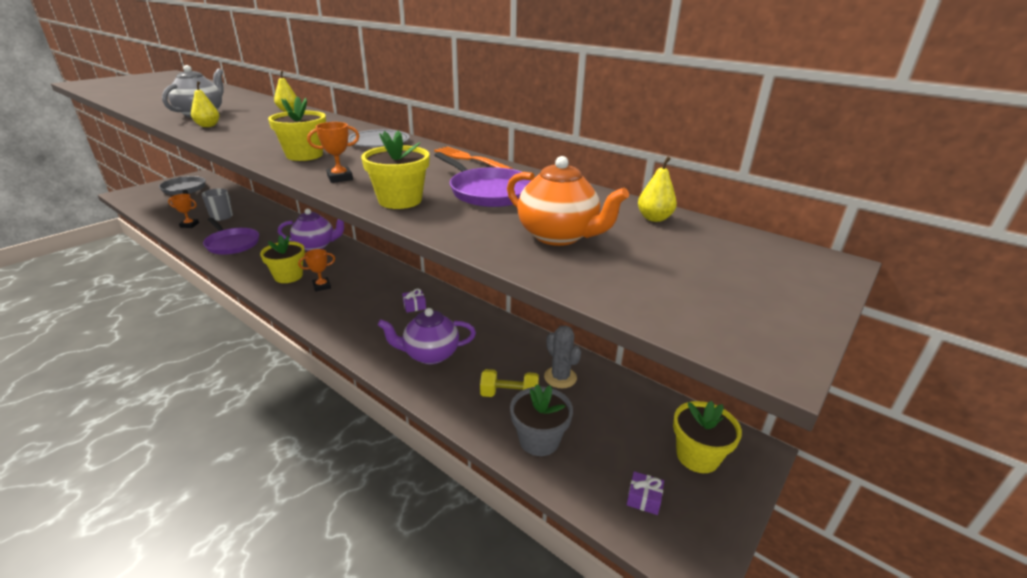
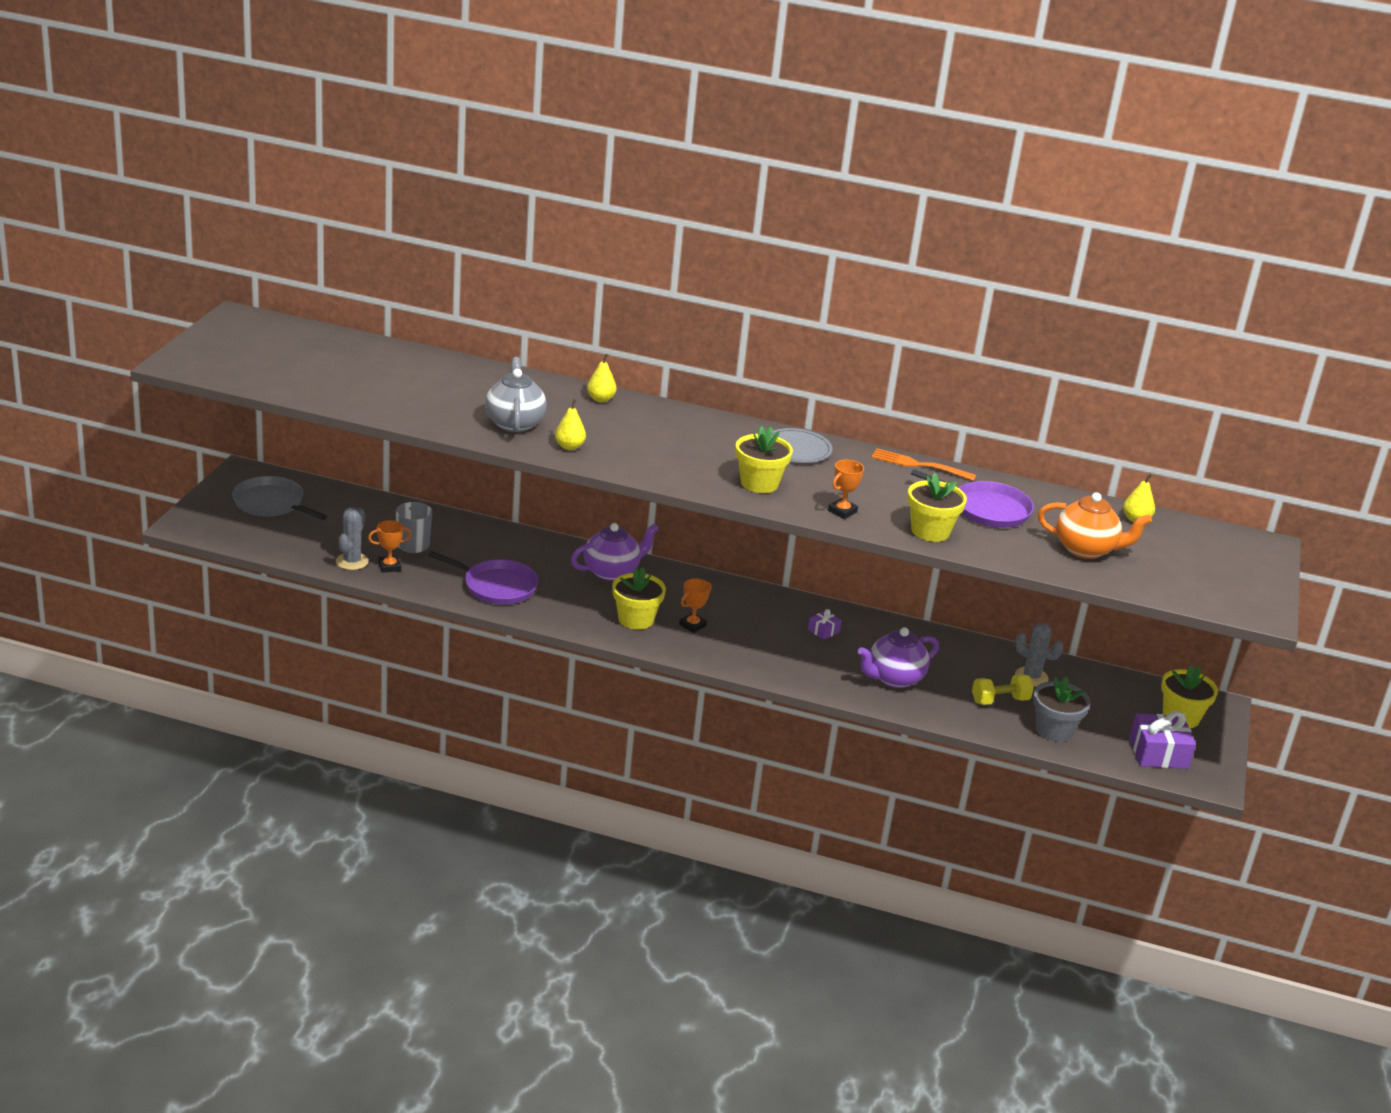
camera: 25 degrees left, 0 degrees up
purple gift [627,471,664,515] -> purple gift [1129,711,1196,769], size x1.98
none -> grey cactus [336,507,369,570]

